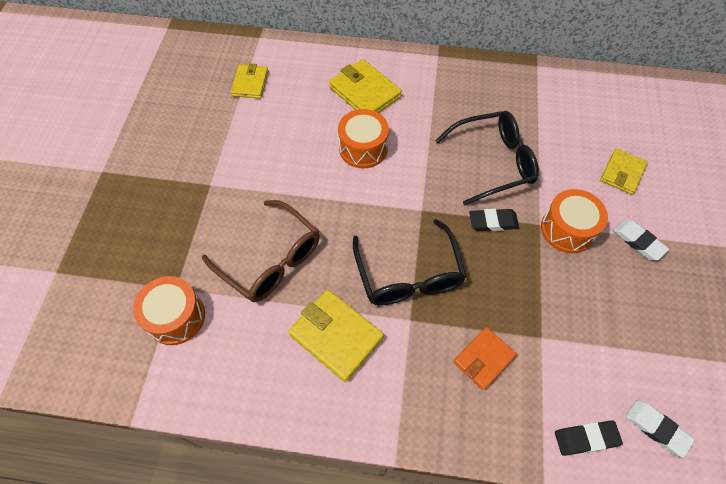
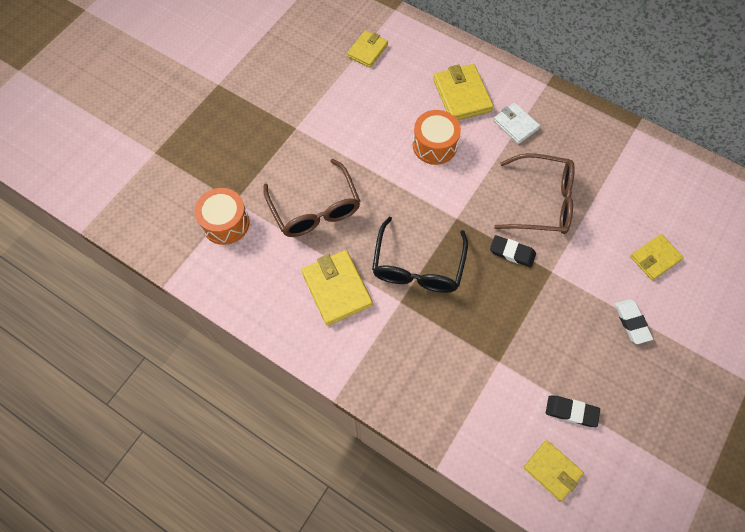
camera: 25 degrees right, 5 degrees up
black glasses [435,111,539,205] -> brown glasses [494,153,575,234]
orange wallet [453,327,517,390] -> none
orange drum [541,189,608,253] -> none
black eraser [555,420,623,456] -> black eraser moved to [546,396,600,427]
white eraser [626,400,695,458] -> yellow wallet [524,440,584,501]
none -> white wallet [493,103,540,144]

